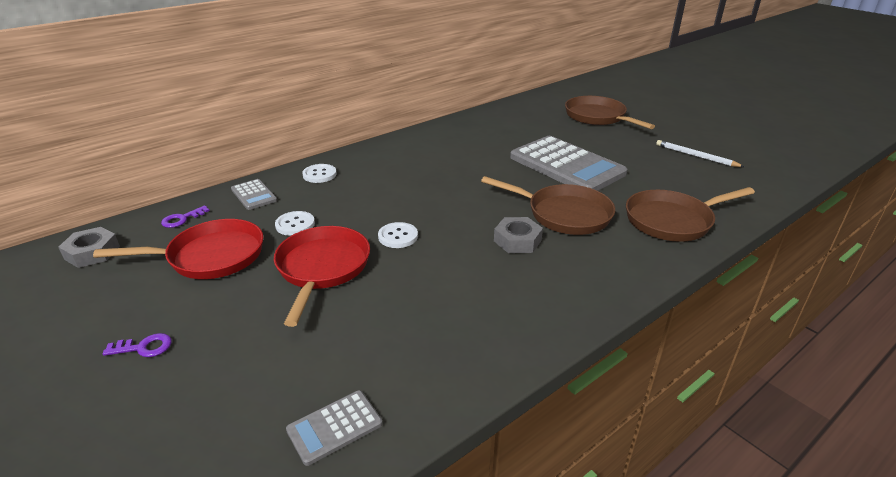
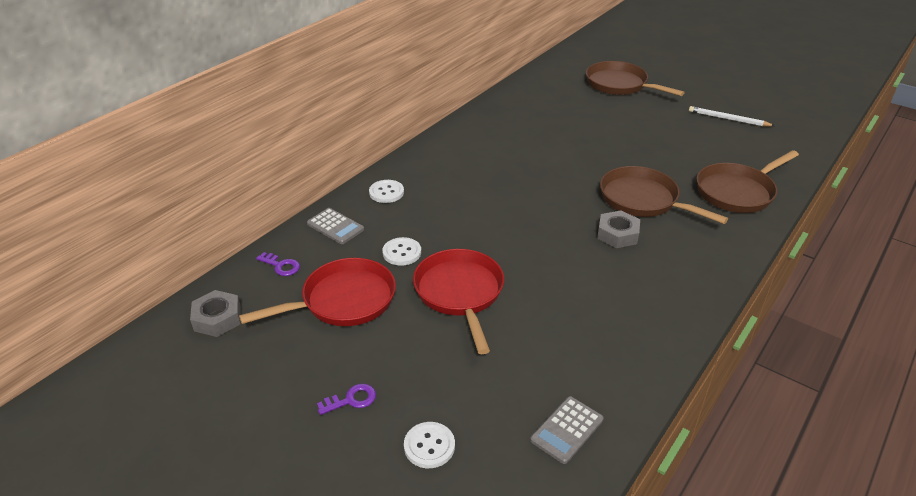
camera: 15 degrees left, 5 degrees up
purple key [161,205,210,228] -> purple key turned 90 degrees counterclockwise [256,252,300,276]
white button [378,222,418,248] -> white button moved to [404,422,455,468]
brown pan [481,176,615,235] -> brown pan turned 150 degrees counterclockwise [600,166,728,224]
grey calculator [510,136,627,191] -> none

